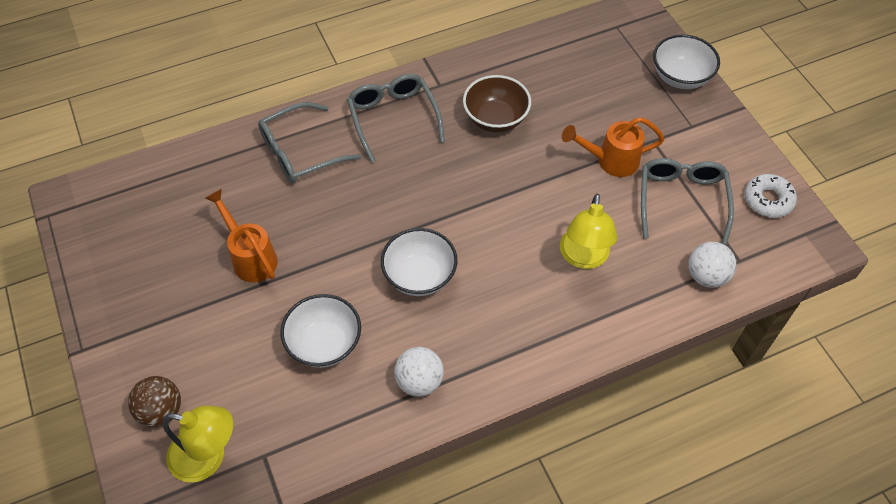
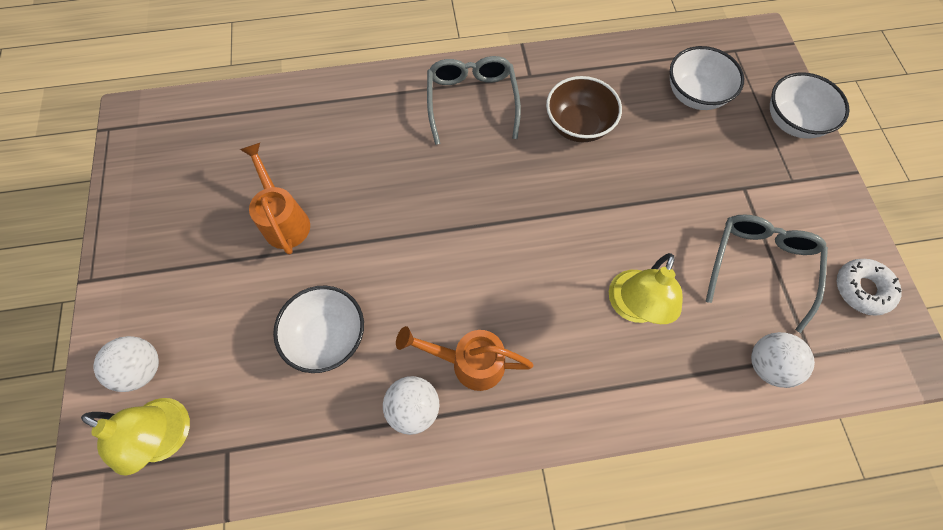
camera: 15 degrees right, 10 degrees up
brown ball [128,376,181,427] -> white ball [93,336,159,392]
grey glasses [258,102,361,183] -> none
white bowl [381,228,458,296] -> white bowl moved to [670,46,744,110]
orange watering can [562,117,665,177] -> orange watering can moved to [396,326,533,391]

